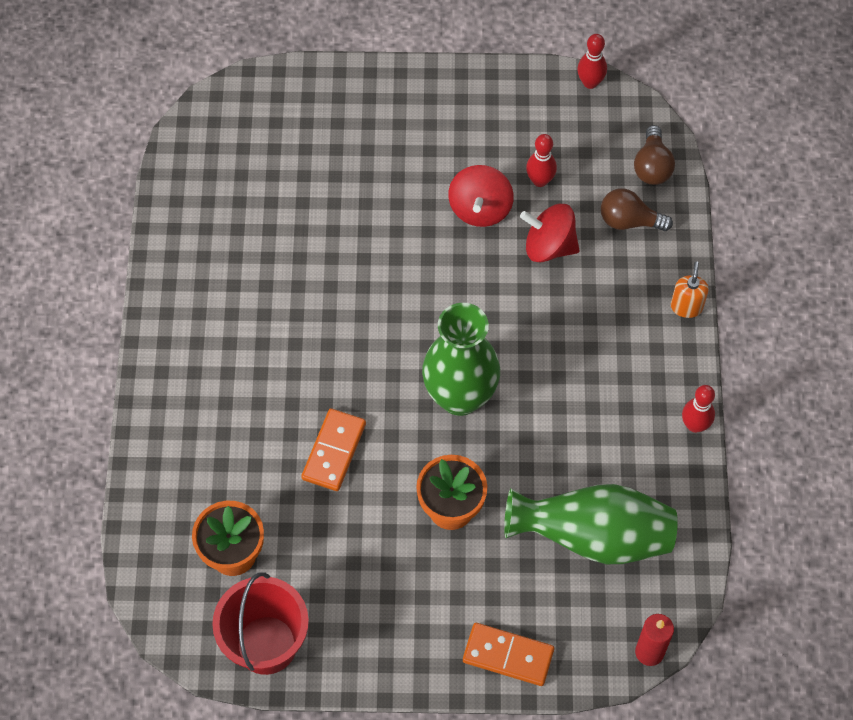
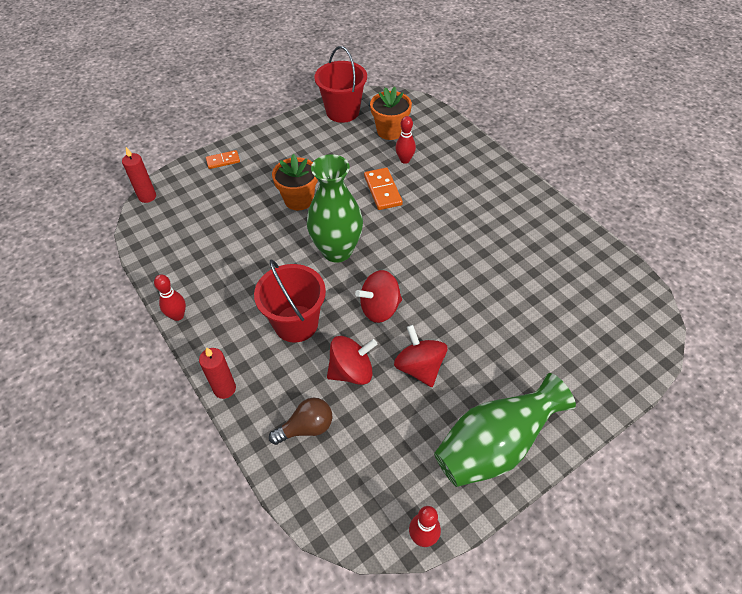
camera: 145 degrees right, 10 degrees down
orange domino [463,623,554,686] -> orange domino [206,150,240,169], size x0.65
green vase [504,484,678,564] -> green vase moved to [434,373,576,487]
red bowling pin [526,134,557,187] -> red bowling pin moved to [395,116,416,164]
brown light bulb [634,125,675,185] -> none
orange soap dispenser [671,261,709,318] -> red candle [199,347,236,399]
none -> red bucket [254,260,326,343]
none -> red spinning top [355,270,402,323]

